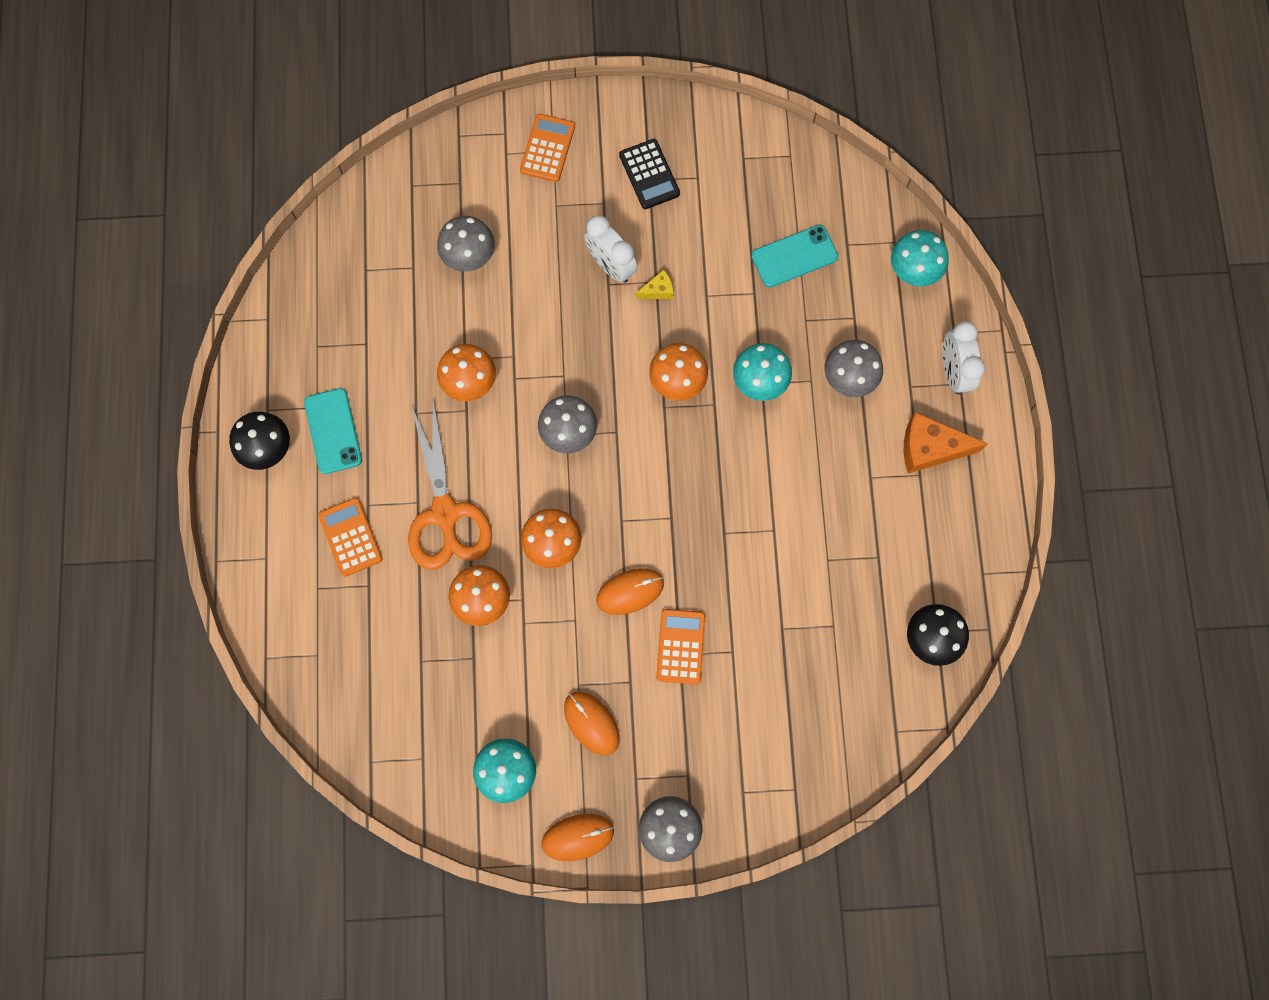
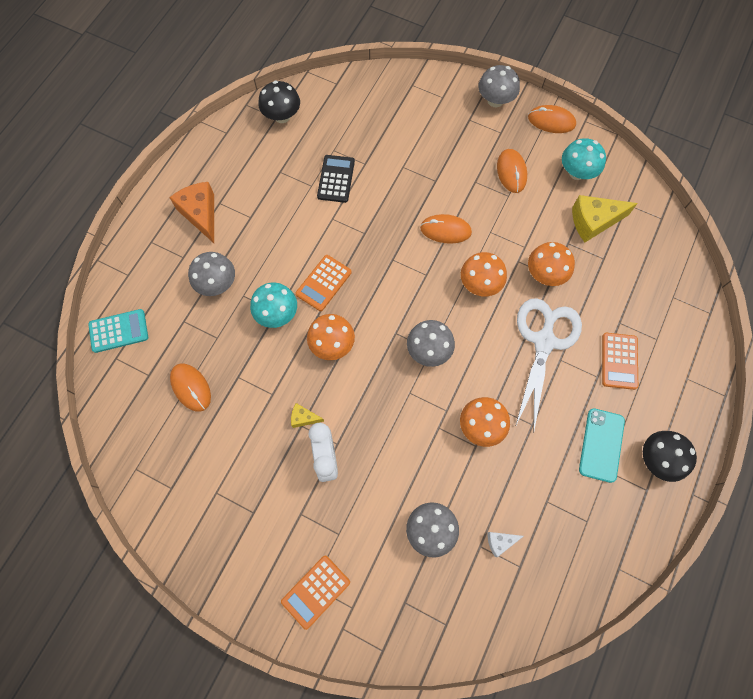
camera: 150 degrees left, 5 degrees down
orange scissors [408,399,492,570] -> white scissors [515,298,582,430]
black calculator [619,139,680,209] -> black calculator moved to [317,155,355,203]
orange calculator [656,609,705,685] -> orange calculator moved to [296,255,352,311]
turquoise phone [751,225,838,287] -> orange mouse [170,364,211,412]
turquoise mushroom [891,230,949,286] -> turquoise calculator [88,309,148,353]
orange cheese [904,412,988,474] -> orange cheese turned 150 degrees counterclockwise [169,182,214,243]
white clock [943,321,985,394] -> none
none -> white cheese [487,532,524,557]
none -> yellow cheese [572,195,638,242]

